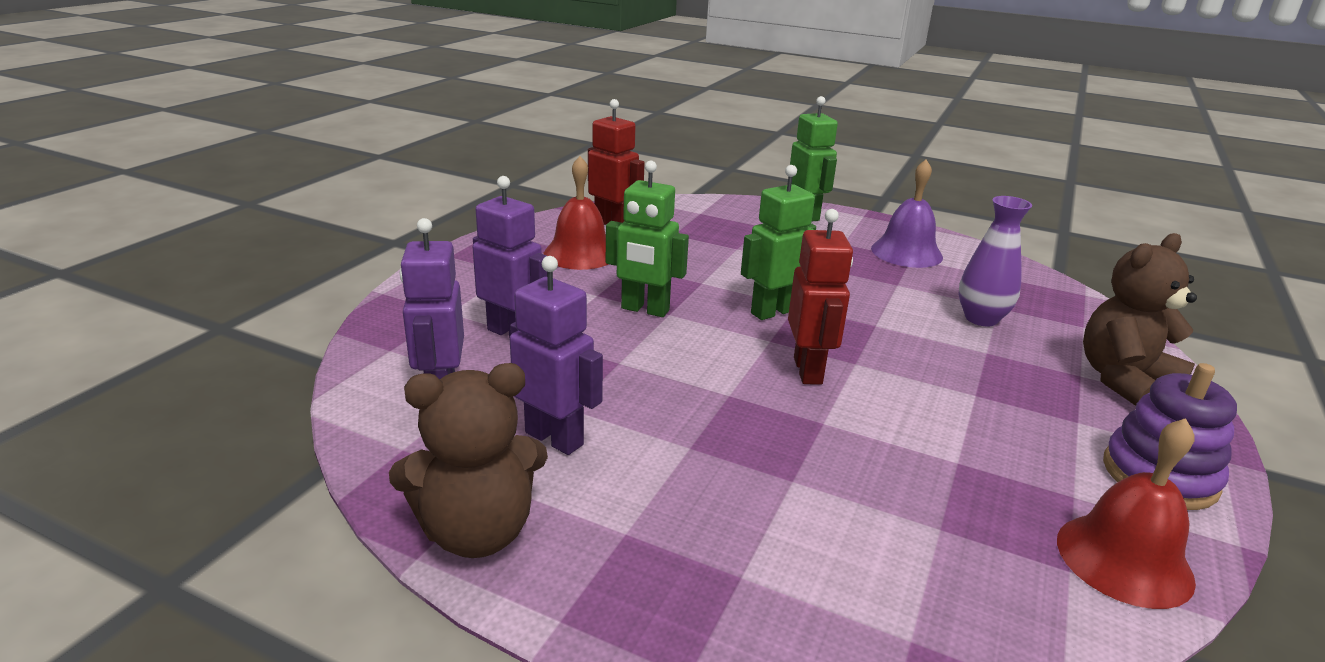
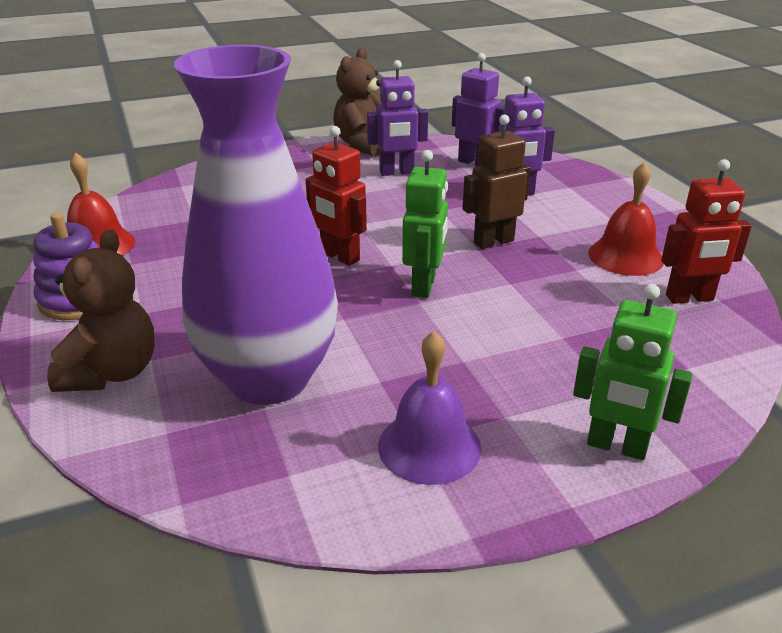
camera: 135 degrees right, 5 degrees up
green robot [606,161,689,317] -> brown robot [462,114,531,249]
purple vase [959,196,1032,326] -> purple vase [174,45,338,405], size x2.26

